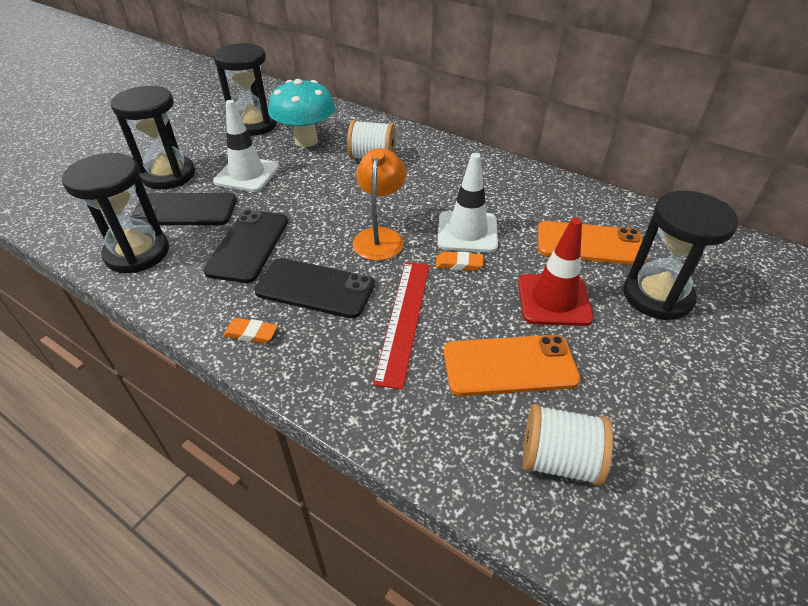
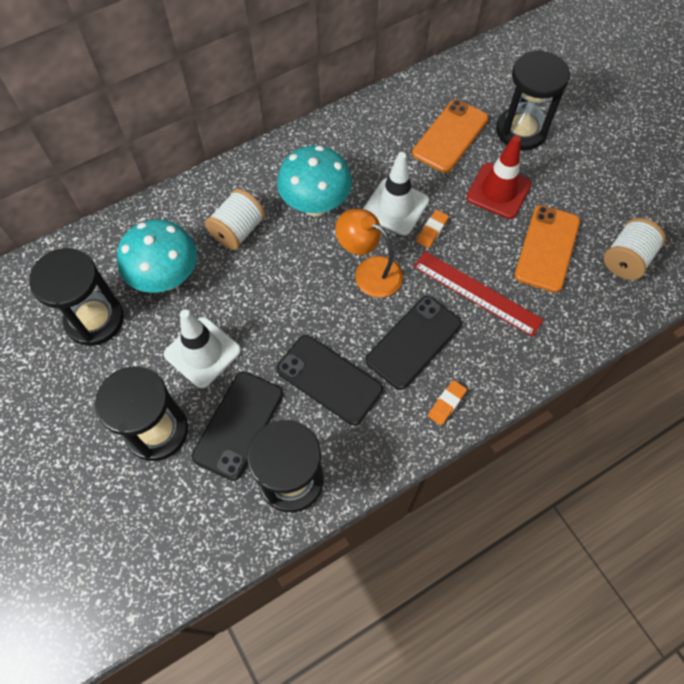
camera: 65 degrees left, 20 degrees up
none -> turquoise mushroom [277,146,352,216]

